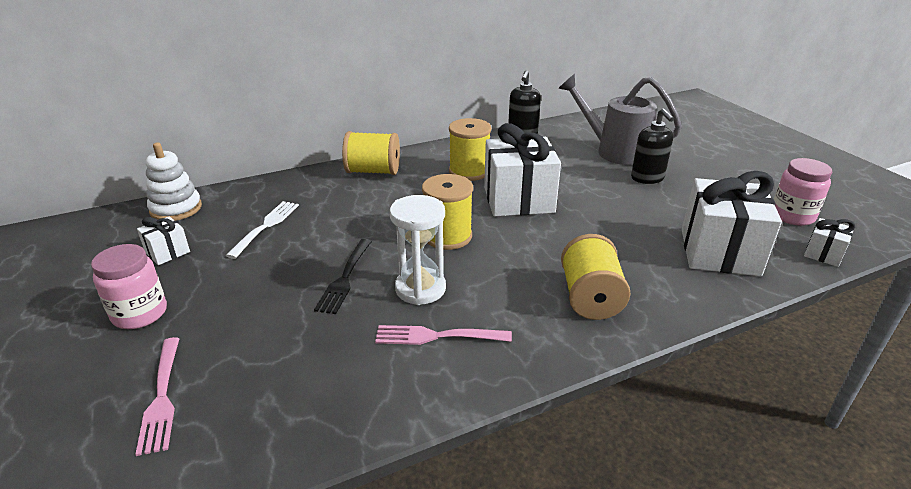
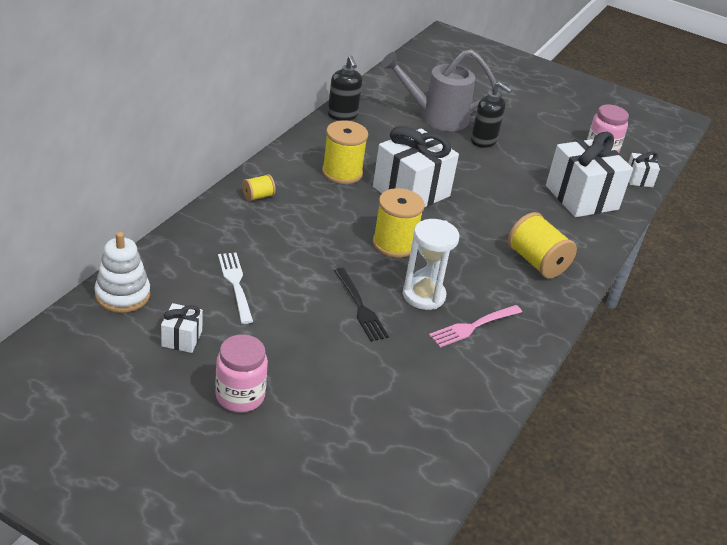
camera: 40 degrees left, 5 degrees up
pink fork [135,337,180,456] -> none
yellow spool [342,131,400,175] -> yellow spool [242,174,276,201], size x0.52

